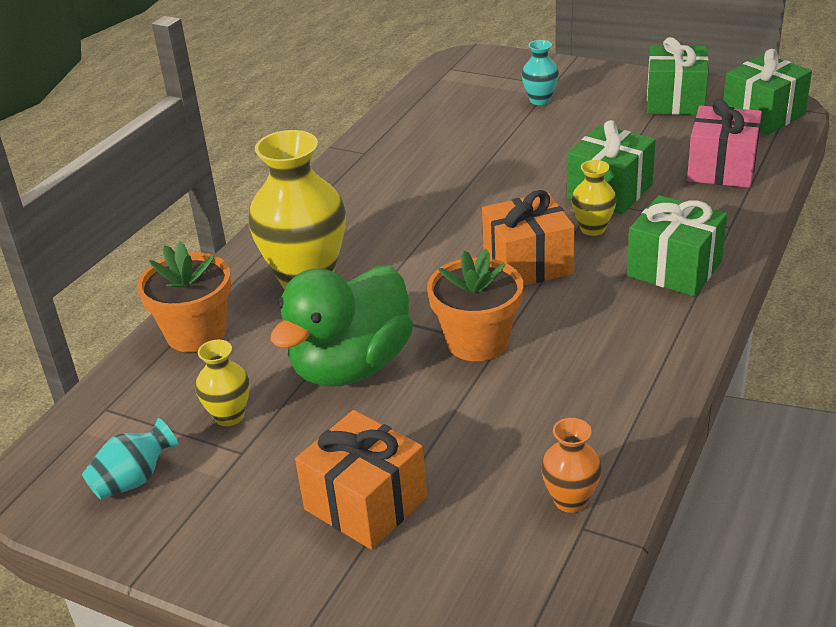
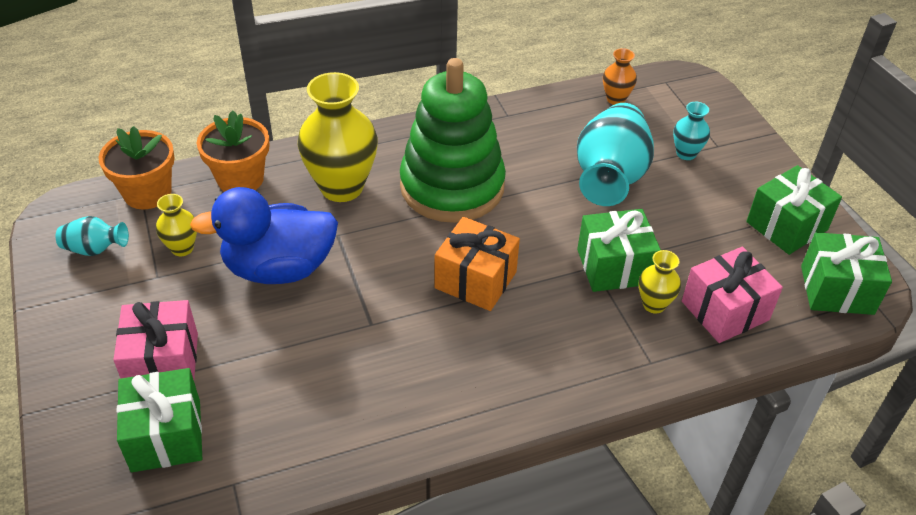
camera: 40 degrees right, 10 degrees up
green duck [270,265,413,387] -> blue duck [190,187,338,284]
orange gift [295,410,427,550] -> pink gift [113,300,198,380]
orange flower pot [427,249,523,361] -> orange flower pot moved to [99,126,175,209]
orange vase [541,418,602,513] -> orange vase moved to [603,48,637,105]
yellow vase [571,160,617,236] -> yellow vase moved to [639,250,681,314]
green gift [627,195,727,296] -> green gift moved to [117,368,202,472]
none -> green stacking toy [400,58,506,223]
none -> turquoise vase [577,103,654,206]

